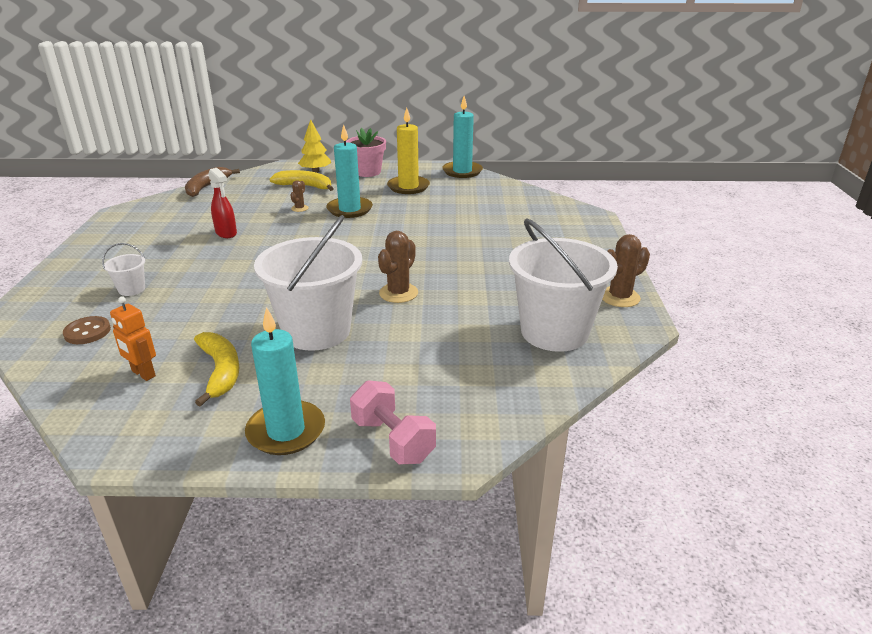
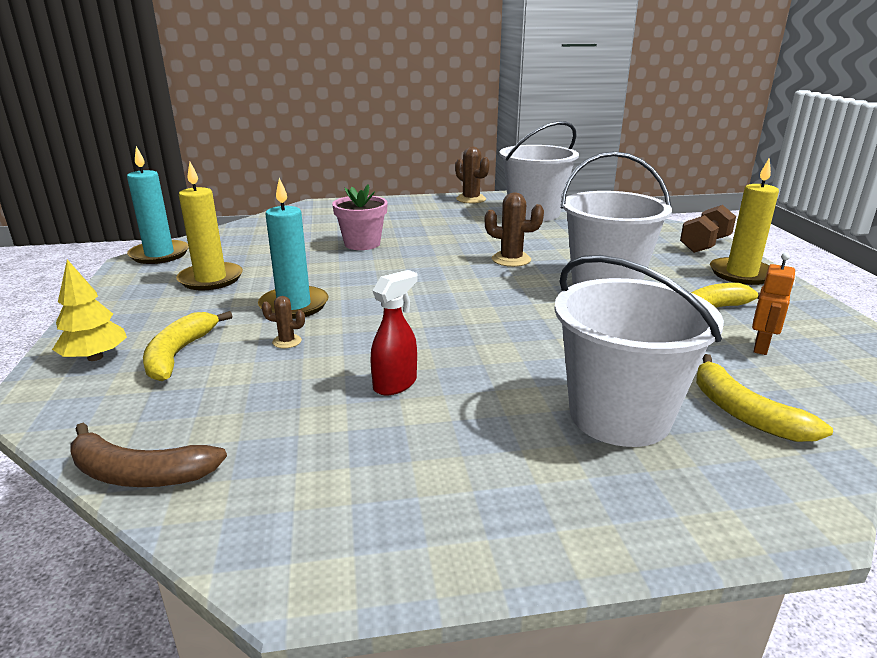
camera: 100 degrees left, 5 degrees down
brown button [63,316,111,344] -> yellow banana [696,354,833,442]
white bucket [102,243,145,296] -> white bucket [554,255,724,447], size x2.40
turquoise candle [245,307,325,455] -> yellow candle [710,159,779,285]
pink flower pot [346,128,386,177] -> pink flower pot moved to [332,184,388,250]
pink dumbbell [350,380,436,464] -> brown dumbbell [680,205,736,253]

